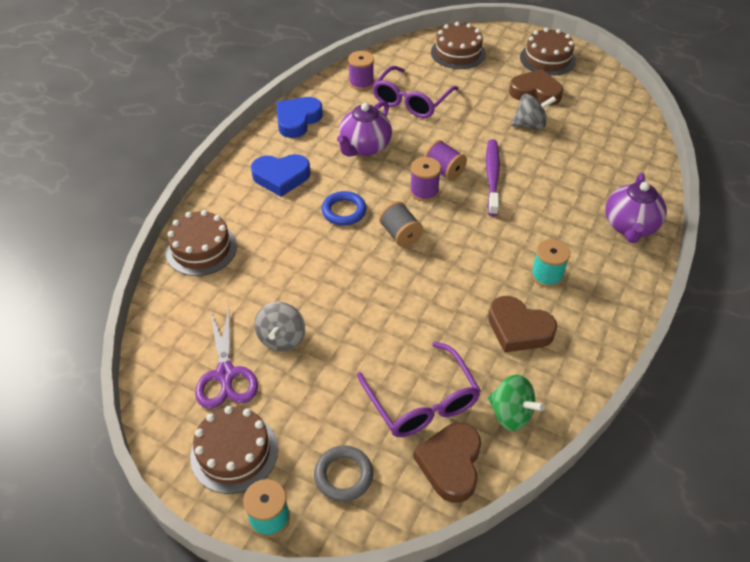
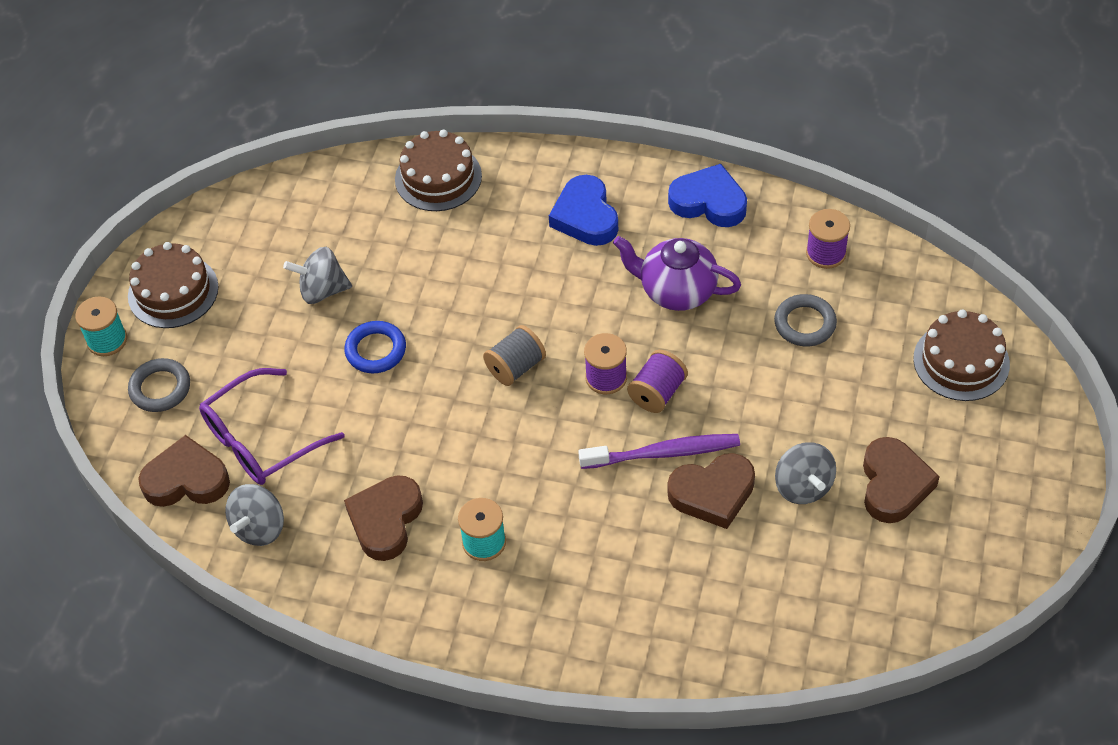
camera: 80 degrees right, 5 degrees up
purple scissors [195,307,258,409] -> none
blue ring [322,191,367,226] -> blue ring moved to [344,321,406,373]
purple glasses [372,66,459,118] -> grey ring [774,294,837,346]
green spinning top [488,375,545,431] -> grey spinning top [225,484,284,546]
brown cake [520,28,576,76] -> none
purple teapot [605,173,667,243] -> none
none -> brown heart [667,453,755,529]

